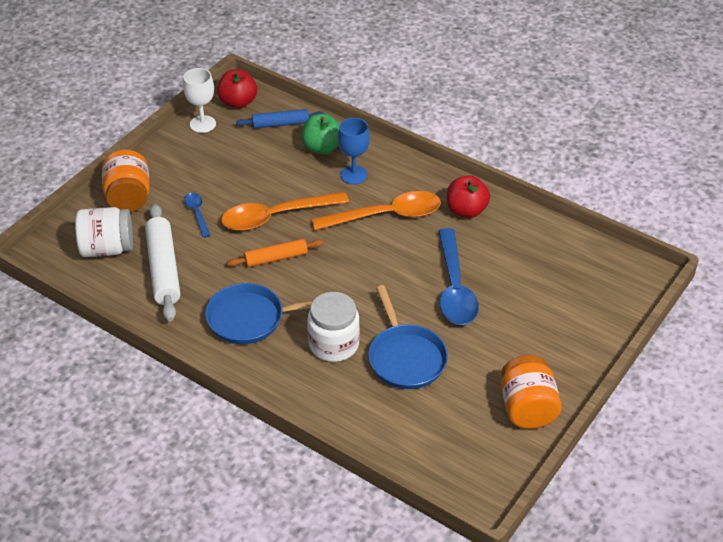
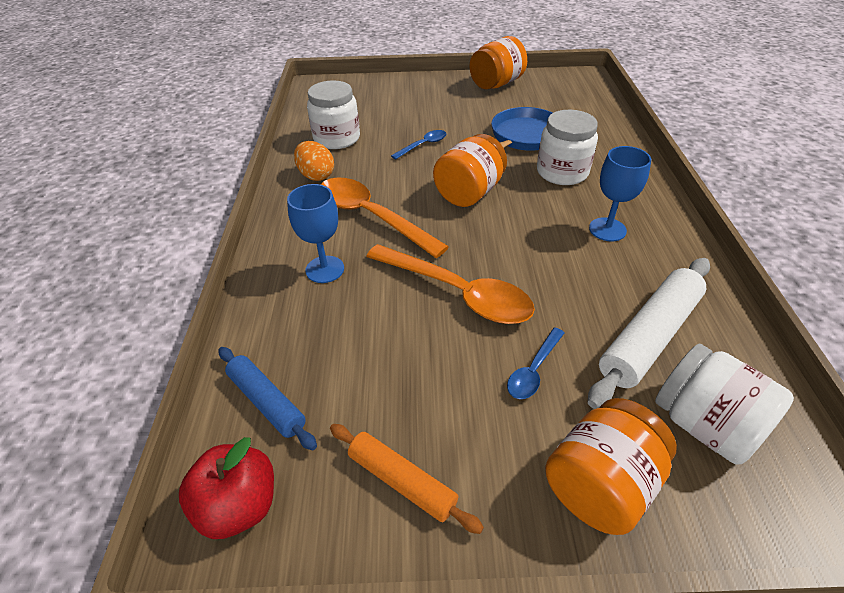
camera: 125 degrees left, 0 degrees up
white goblet [183,68,216,133] -> none
blue pan [205,283,313,344] -> blue goblet [589,146,651,242]
orange rolling pin [227,239,324,267] -> orange rolling pin moved to [330,424,484,534]
green apple [302,114,340,154] -> none
blue spoon [438,228,479,325] -> blue spoon [391,130,446,160], size x0.49
red apple [447,176,490,218] -> orange egg [294,141,334,181]
none -> white jar [307,81,360,149]
none -> orange jar [433,134,507,207]

